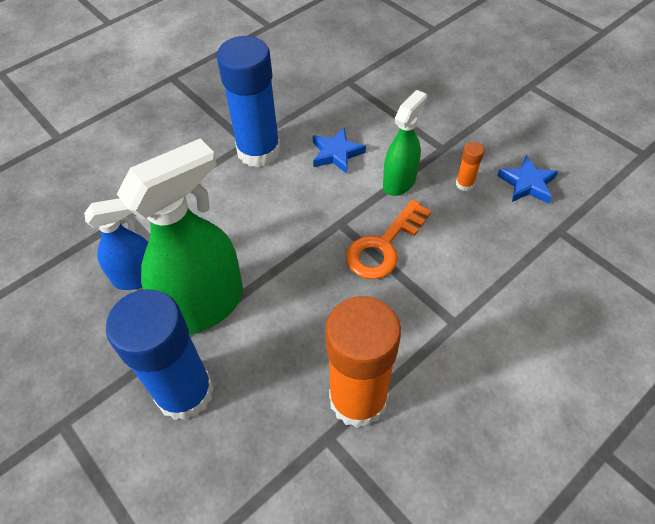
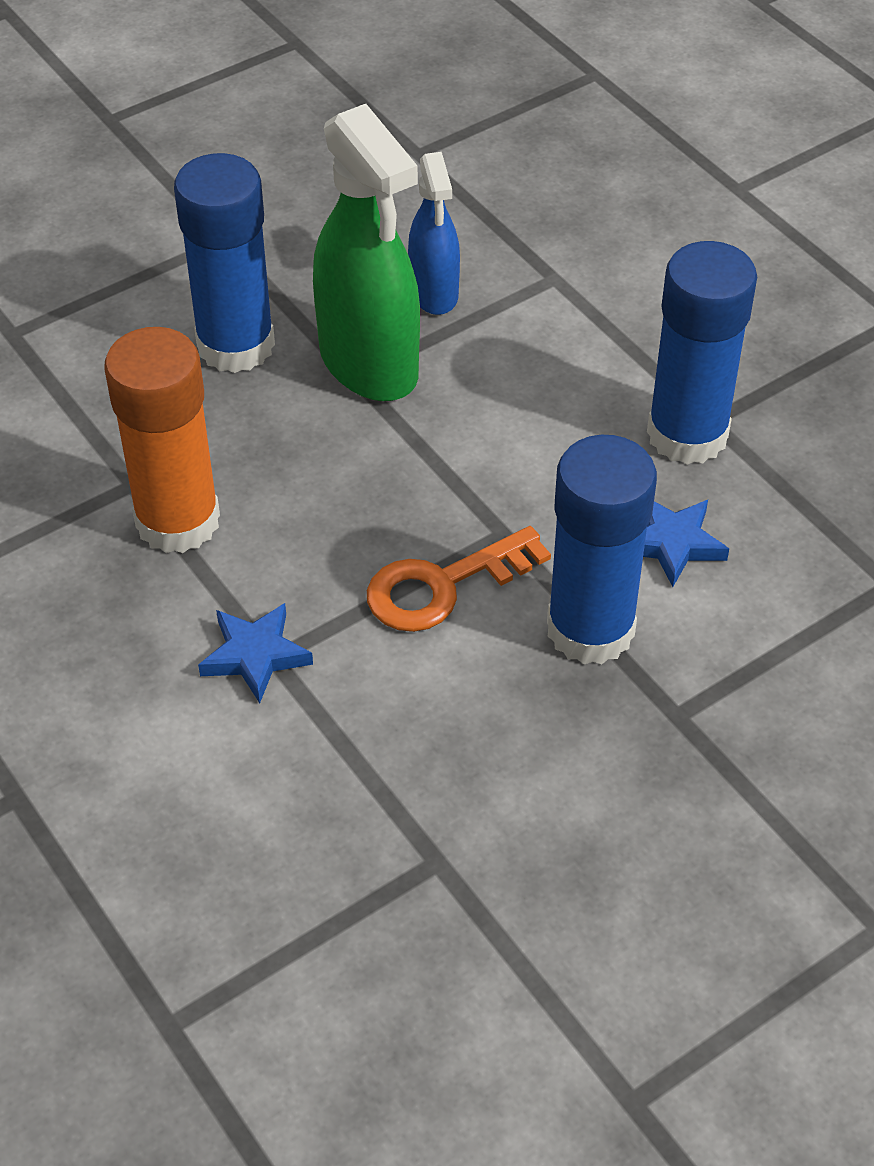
camera: 95 degrees right, 5 degrees down
orange key [346,199,431,279] -> orange key turned 75 degrees counterclockwise [367,526,551,632]
green spray bottle [383,90,427,196] -> blue glue stick [547,435,657,664]
orange glue stick [456,142,484,191] -> none
blue star [497,155,558,204] -> blue star moved to [198,603,313,703]

